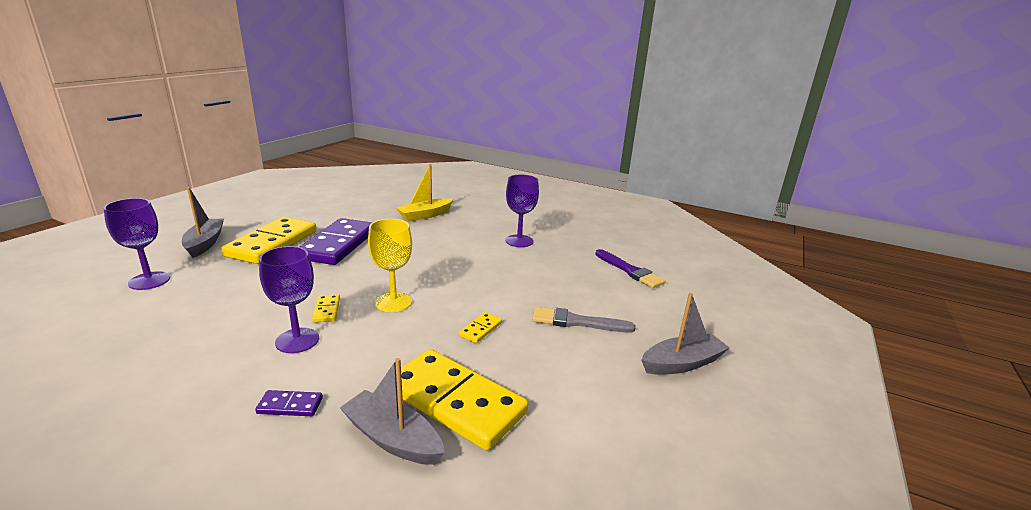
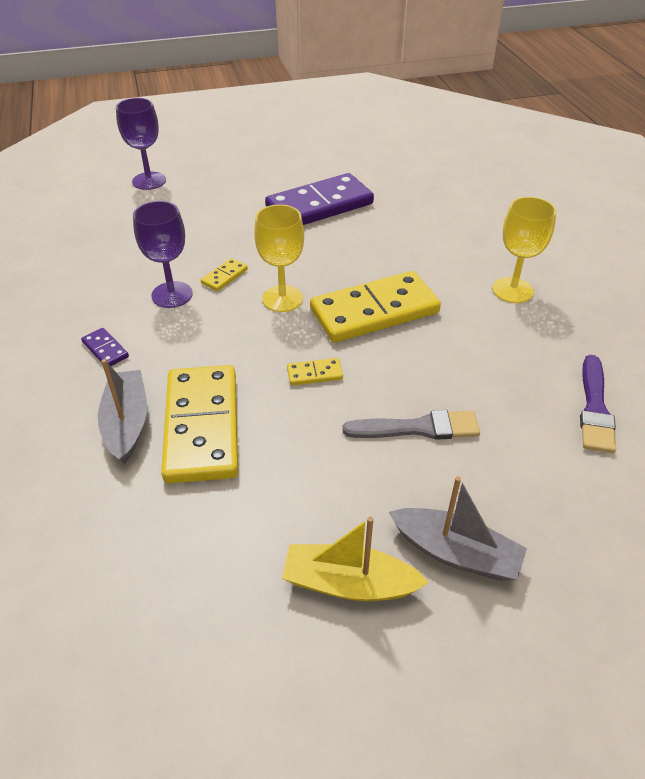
camera: 50 degrees right, 20 degrees up
grey boat [182,187,224,258] -> none
yellow domino [221,217,316,264] -> yellow domino moved to [310,271,441,343]
yellow boat [396,164,453,222] -> yellow boat moved to [282,517,429,601]
purple goblet [505,175,539,247] -> yellow goblet [492,197,556,303]
grey brush [532,307,636,333] -> grey brush turned 120 degrees clockwise [343,410,480,440]

